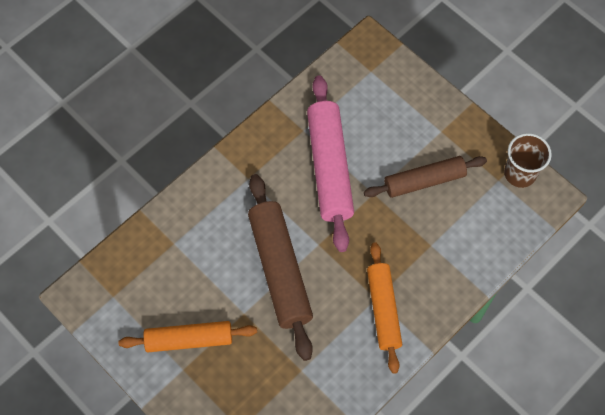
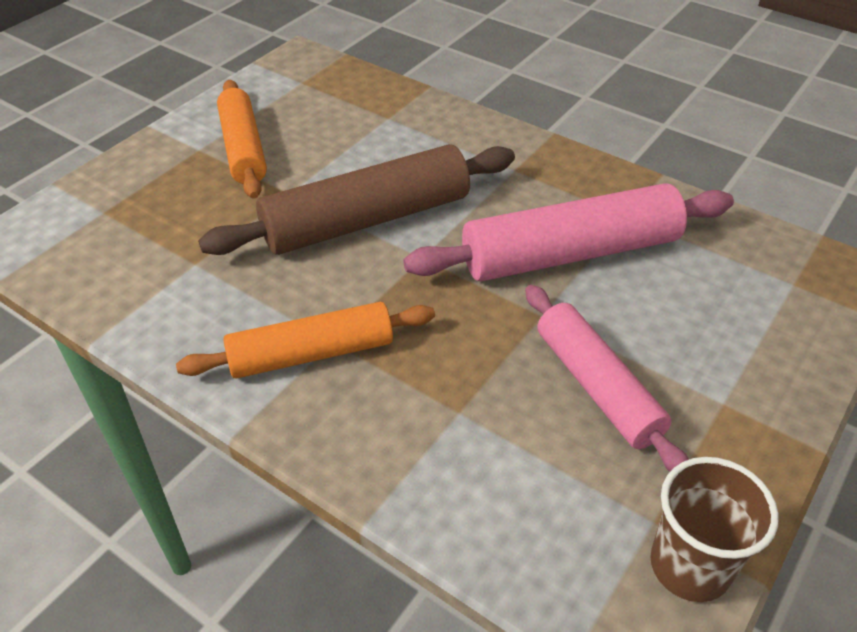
camera: 80 degrees right, 20 degrees down
brown rolling pin [364,156,487,198] -> pink rolling pin [525,285,689,472]

